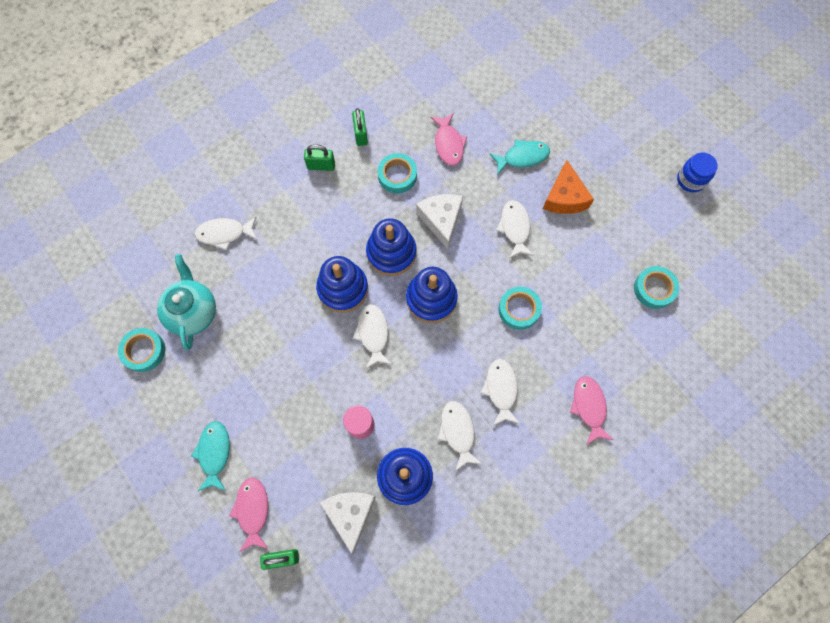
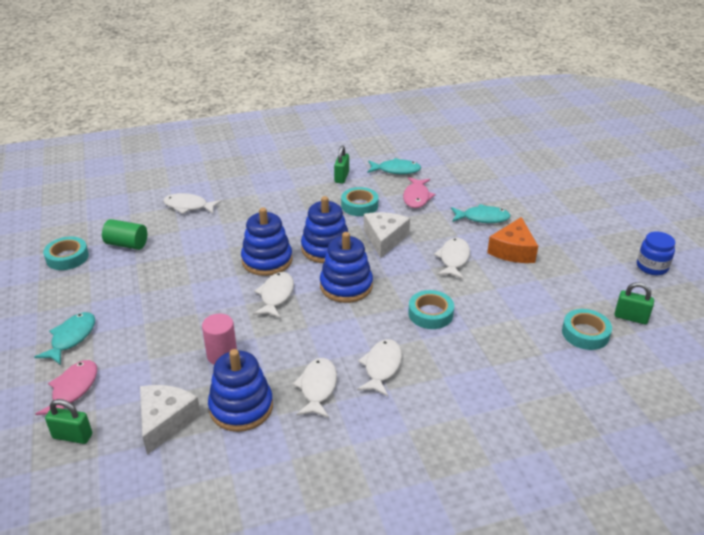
camera: 20 degrees right, 35 degrees down
turquoise teapot [157,254,216,350] -> green cylinder [102,219,147,250]
green padlock [304,144,335,171] -> green padlock moved to [614,282,654,325]
pink fish [570,376,613,445] -> none
none -> turquoise fish [368,158,421,174]

